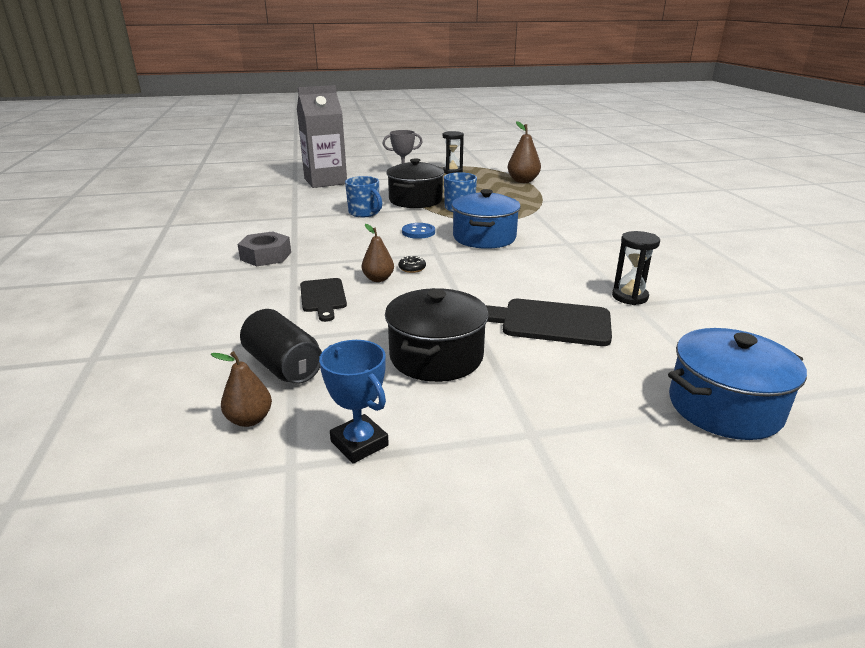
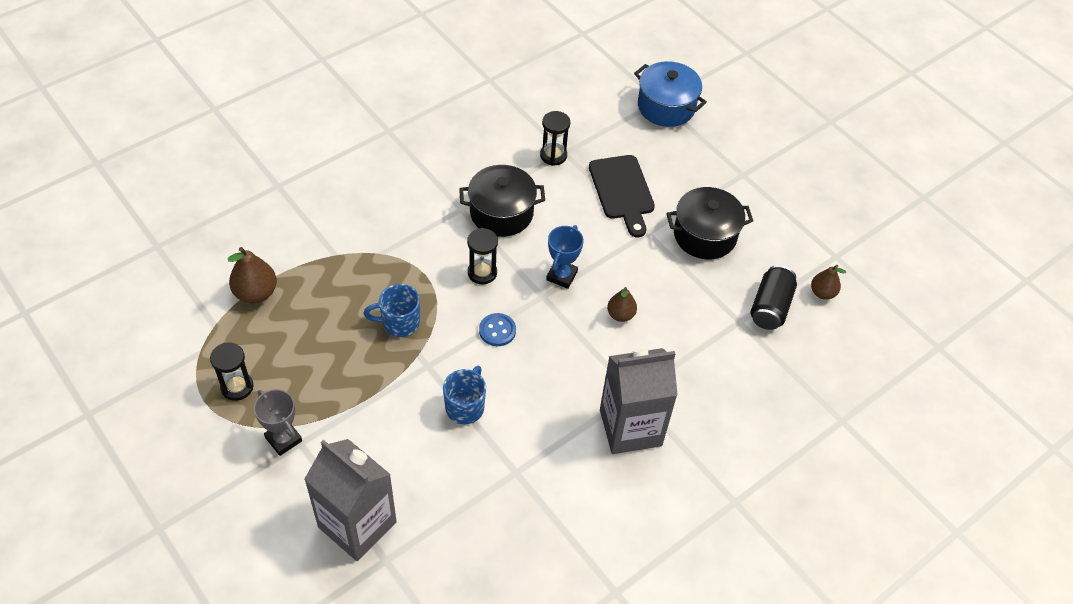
camera: 120 degrees left, 25 degrees up
grey nut [237,231,291,267] -> grey carton [600,348,678,454]
black cutting board [300,278,347,322] -> none
blue trophy [319,340,389,464] -> blue trophy moved to [546,225,584,289]
black pot [386,158,444,208] -> black pot moved to [459,165,545,237]
black donut [398,256,426,273] -> none
blue pot [452,189,521,249] -> black hourglass [467,228,498,284]

